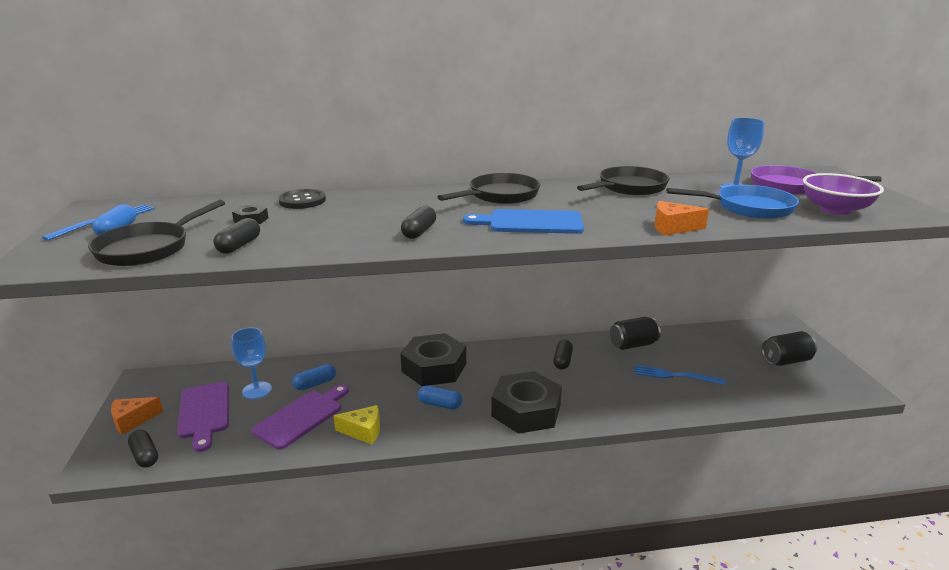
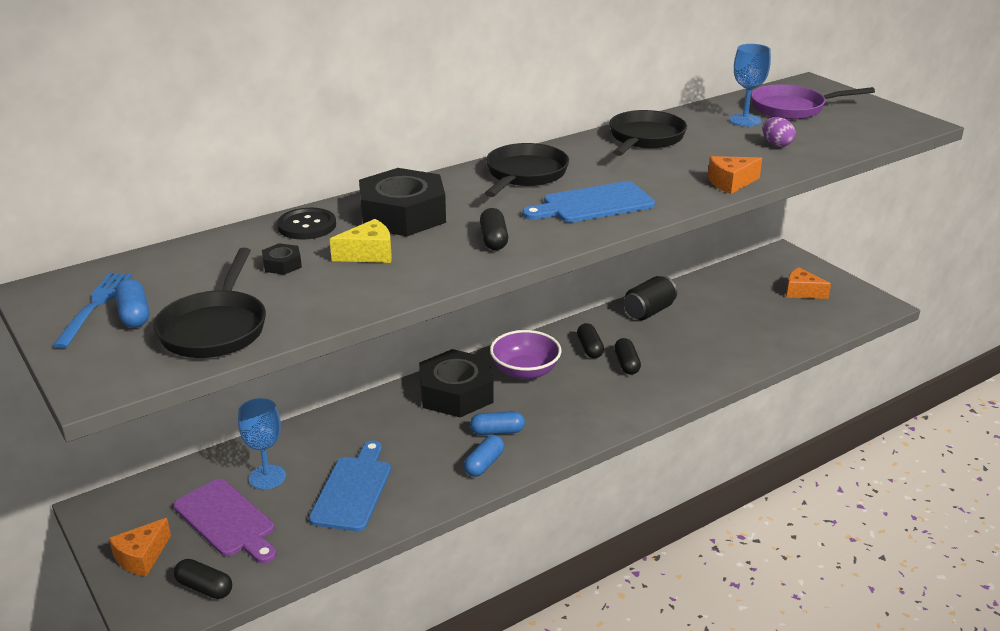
camera: 25 degrees left, 5 degrees up
black capsule [213,218,260,254] -> black capsule moved to [614,338,641,375]
purple cutting board [252,385,349,449] -> blue cutting board [309,441,391,531]
blue capsule [292,364,336,390] -> blue capsule moved to [464,435,504,477]
yellow cheese [334,405,380,445] -> yellow cheese moved to [330,219,392,263]
black nut [491,371,562,434] -> black nut moved to [359,168,446,236]
blue fork [635,365,726,385] -> none
blue pan [667,185,799,219] -> purple egg [763,117,795,147]
black can [761,331,817,366] -> orange cheese [786,268,831,299]
purple bowl [803,173,884,215] -> purple bowl moved to [490,330,561,380]

